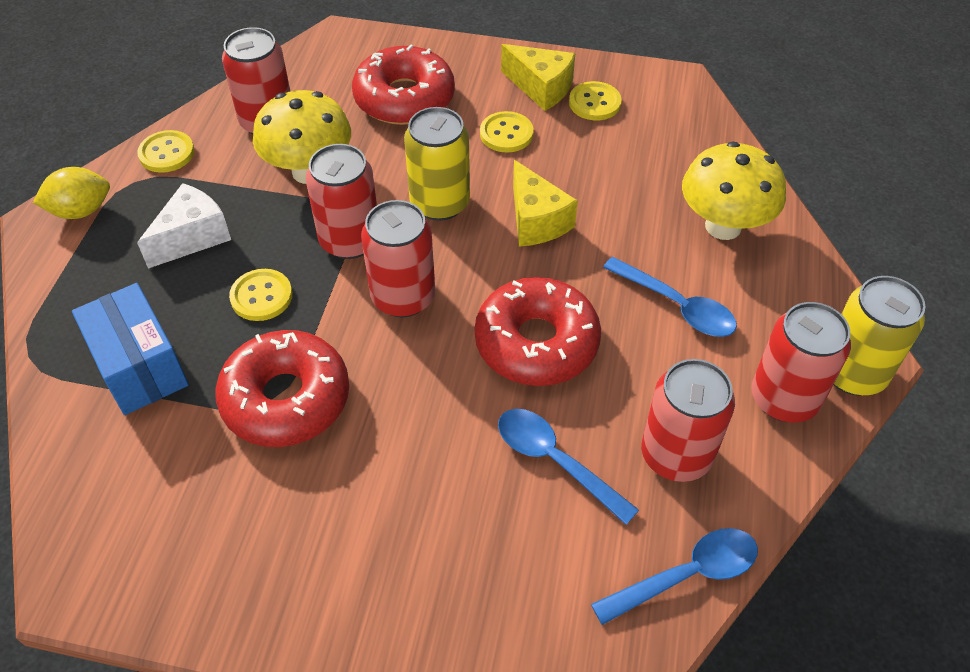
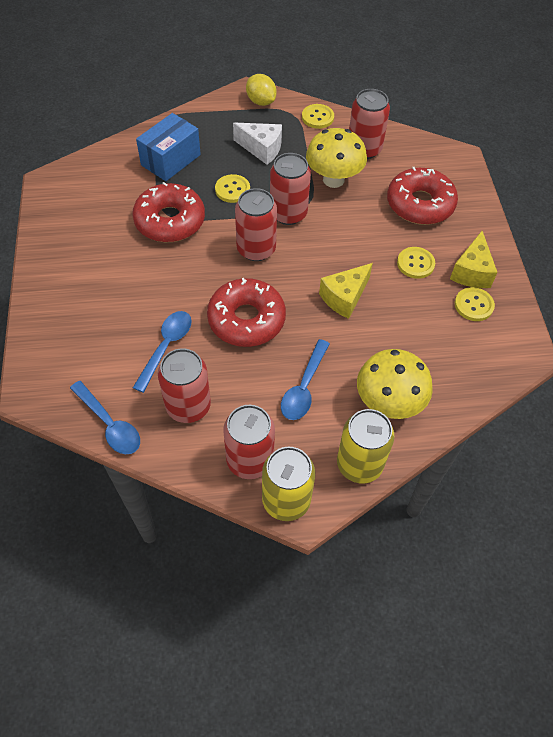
camera: 70 degrees right, 5 degrees up
yellow can [404,107,470,221] -> yellow can moved to [337,409,394,484]

